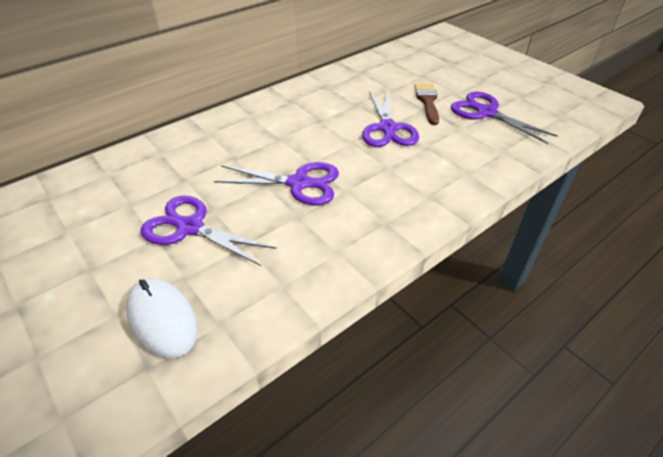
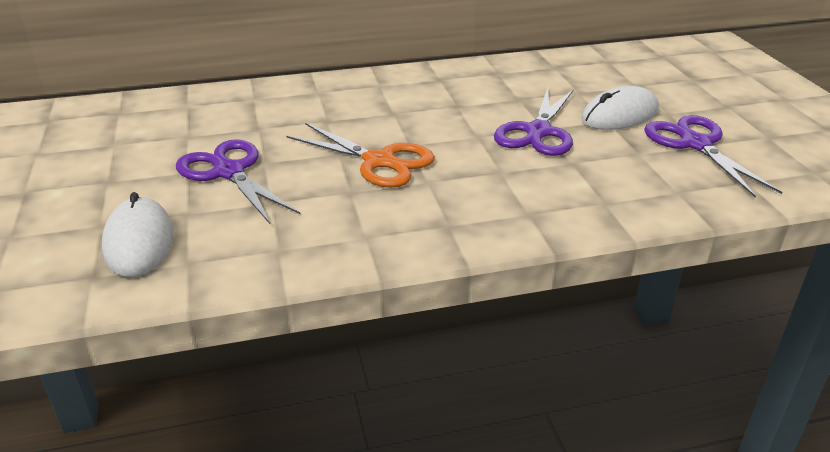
camera: 25 degrees right, 10 degrees down
purple scissors [214,162,339,205] -> orange scissors [287,123,435,188]
brown brush [414,84,439,125] -> white mouse [581,86,659,130]

